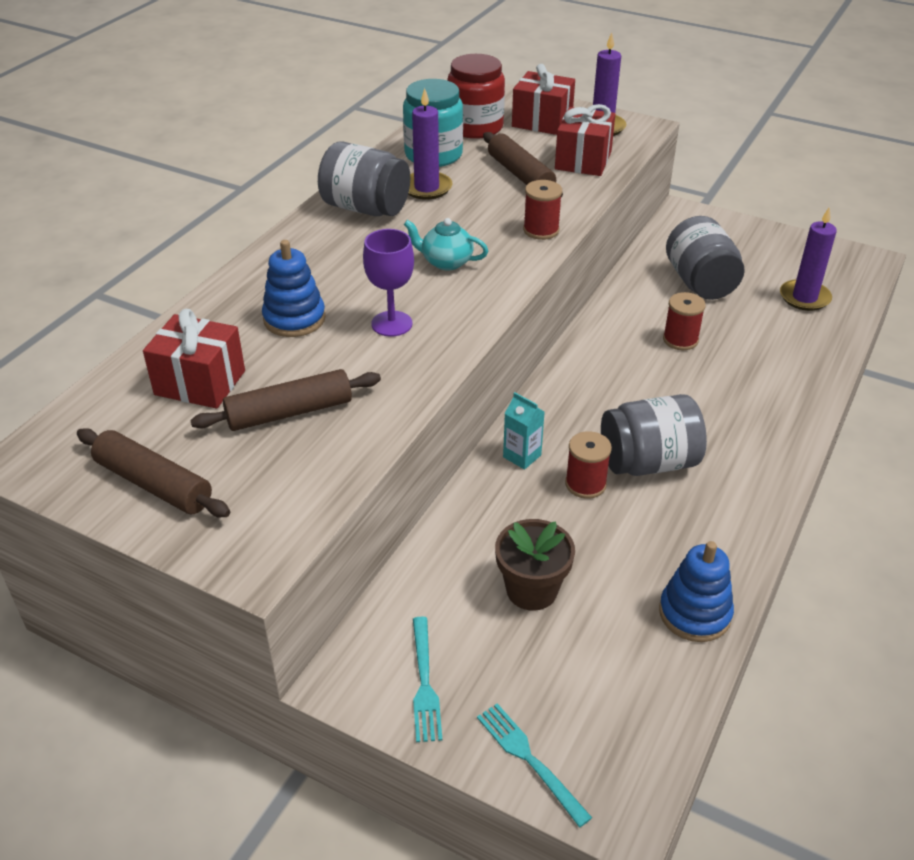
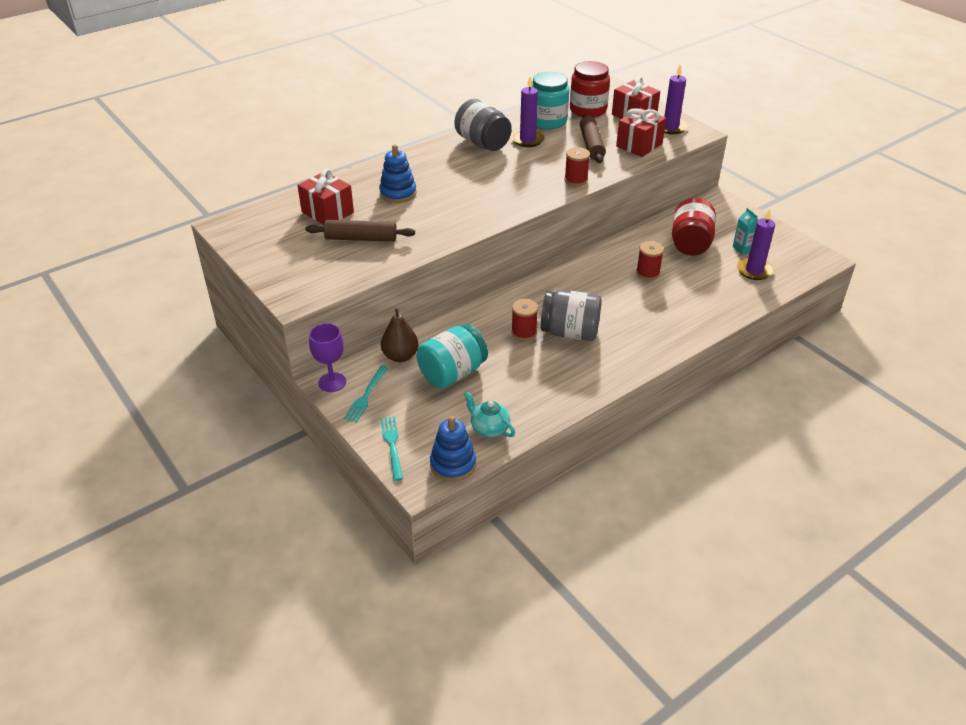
camera: 25 degrees right, 0 degrees up
brown rolling pin [77,428,230,517] -> none
purple goblet [363,229,414,337] -> purple goblet moved to [309,323,346,392]
turquoise teapot [404,218,488,270] -> turquoise teapot moved to [464,391,515,437]
brown flower pot [495,519,575,611] -> turquoise jar [417,324,488,388]
turquoise carton [503,392,545,470] -> turquoise carton moved to [733,208,758,255]
blue stacking toy [659,541,734,642] -> blue stacking toy moved to [430,416,476,482]
grey jar [666,216,745,300] -> red jar [672,198,716,256]
none -> brown pear [381,308,419,362]

